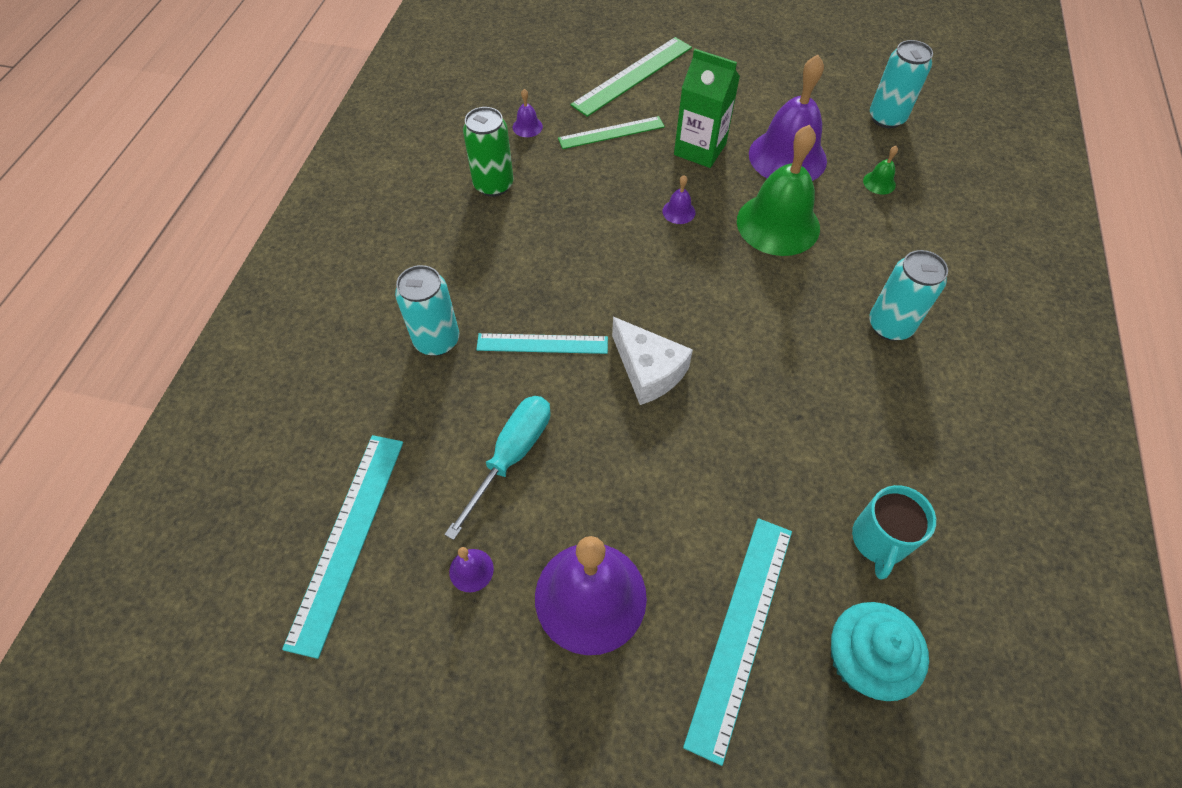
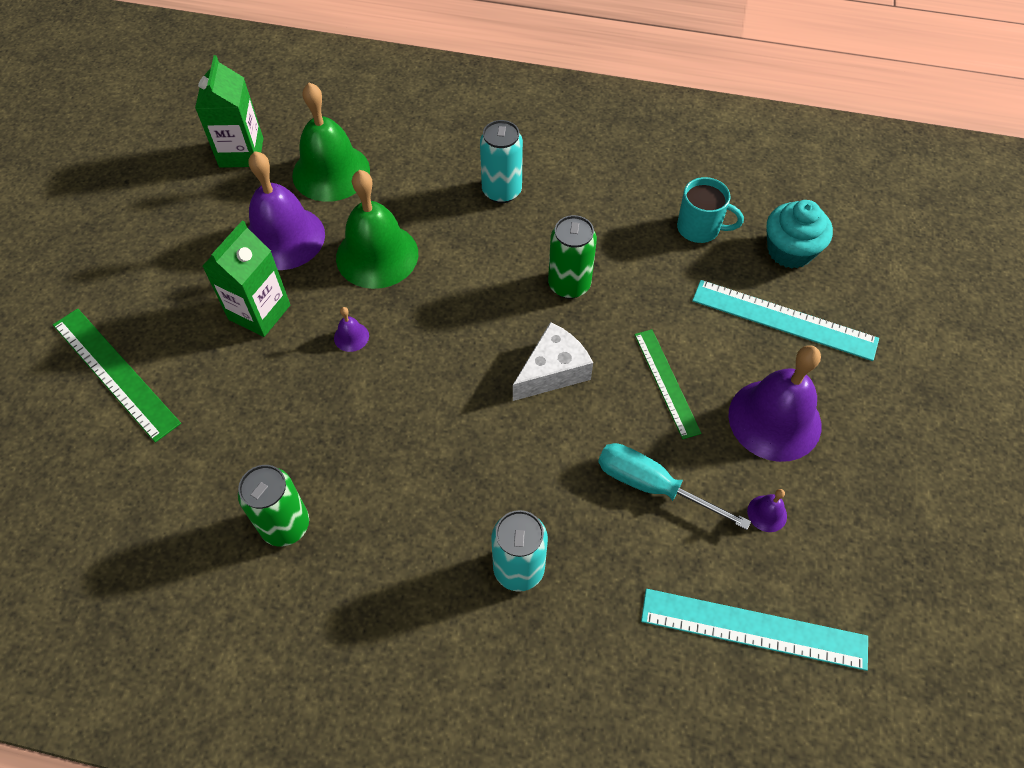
camera: 90 degrees left, 0 degrees up
turquoise ruler [476,333,608,354] -> none
purple bell [513,89,543,137] -> none
green ruler [558,116,665,149] -> green ruler moved to [634,329,702,439]
green bell [863,146,898,195] -> green bell [292,82,370,202], size x2.48
turquoise can [870,40,933,129] -> green carton [195,55,263,168]
none -> green can [548,215,597,299]

